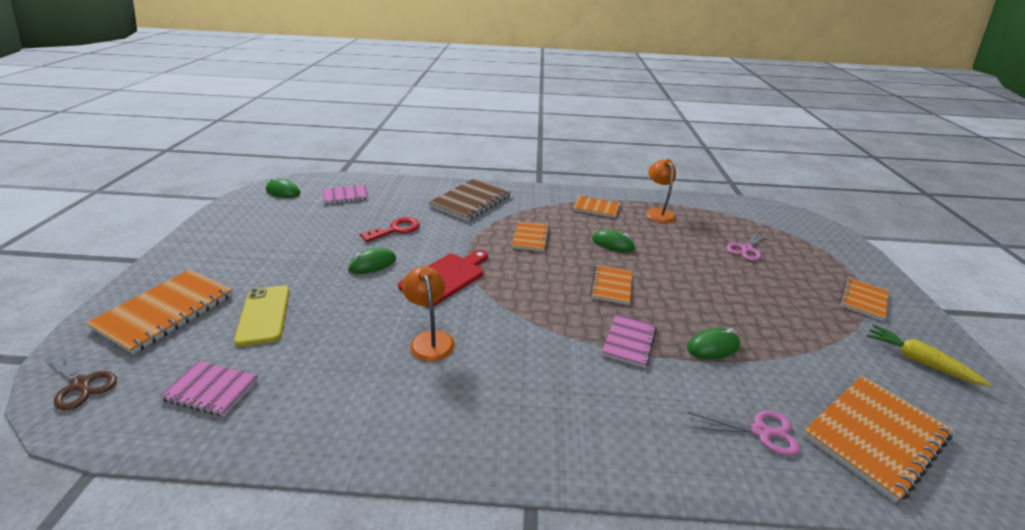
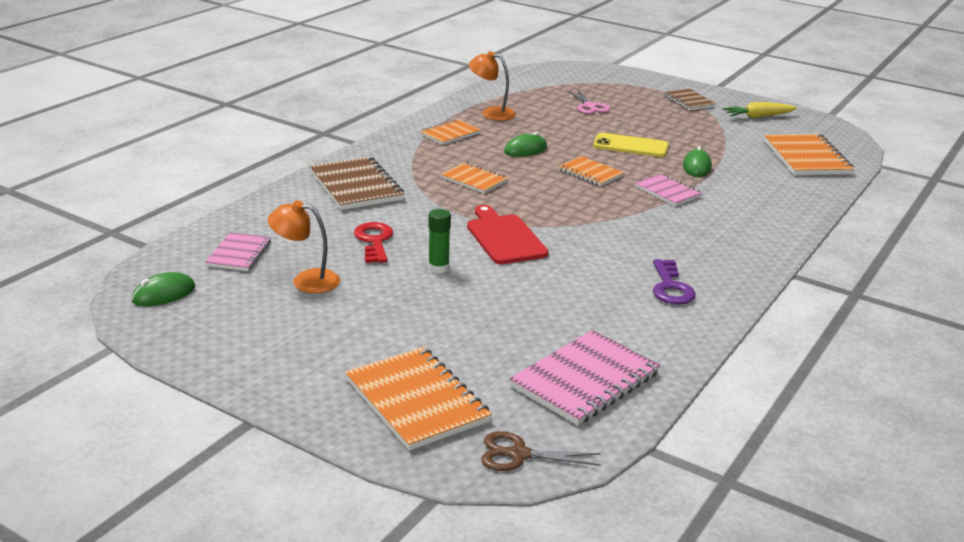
camera: 60 degrees left, 5 degrees down
brown scissors [44,348,117,410] -> brown scissors turned 150 degrees counterclockwise [481,431,601,471]
pink notebook [160,361,258,416] -> pink notebook [509,330,660,425], size x1.69
yellow phone [234,285,290,346] -> yellow phone moved to [593,133,669,157]
green mouse [348,248,396,274] -> green glue stick [428,209,451,274]
orange lamp [402,266,455,362] -> orange lamp moved to [268,200,340,293]
pink scissors [687,411,800,456] -> none
orange notebook [840,278,889,321] -> brown notebook [663,88,716,110]
none -> purple key [653,259,696,305]

